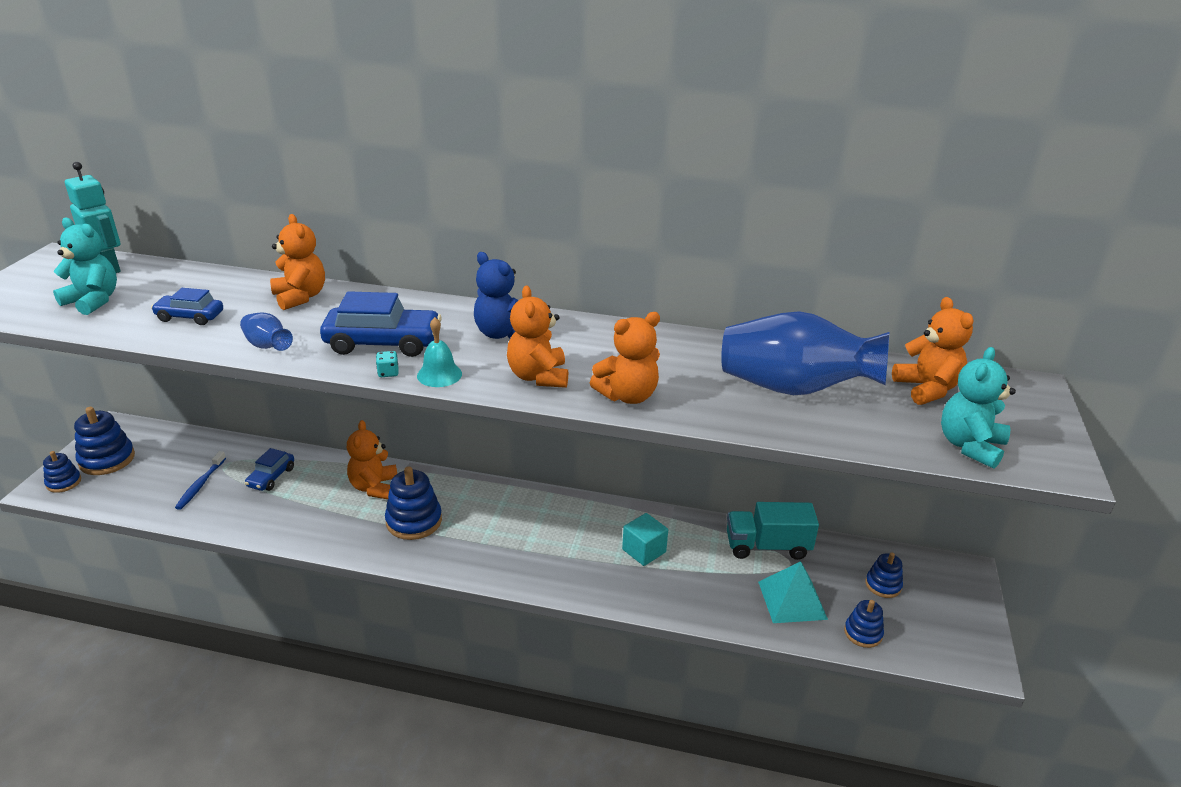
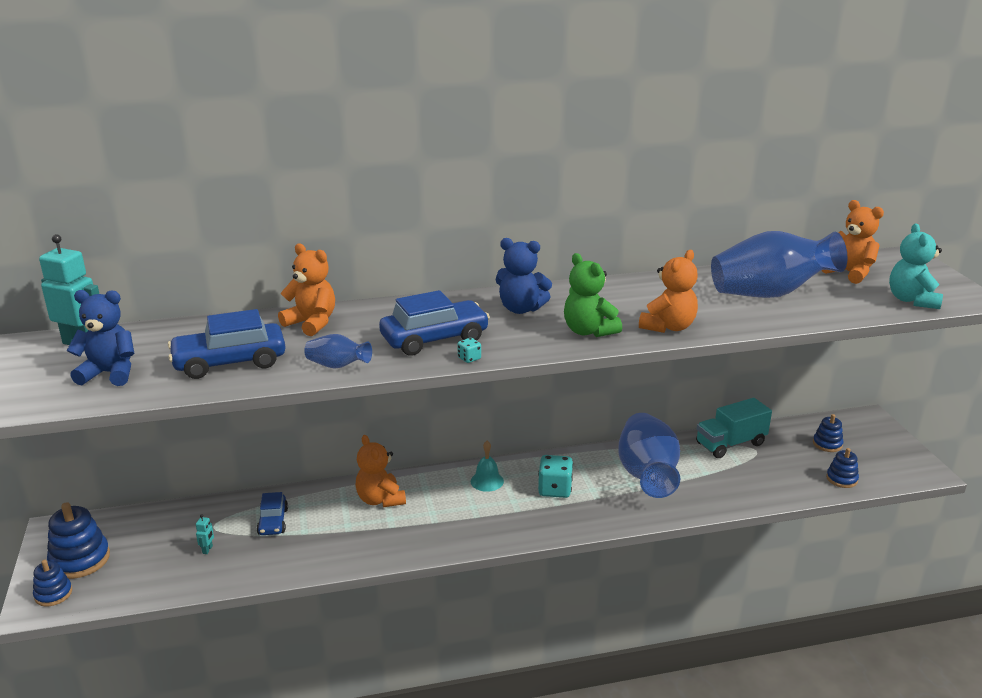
camera: 25 degrees left, 5 degrees down
turquoise teddy bear [53,218,117,315] -> blue teddy bear [67,290,134,386]
blue car [151,288,223,325] -> blue car [168,309,286,379], size x1.69
blue toothbrush [175,451,226,510] -> turquoise robot [196,514,214,554]
blue stacking toy [385,466,442,540] -> none
turquoise bell [417,317,462,387] -> turquoise bell moved to [471,441,504,492]
orange teddy bear [507,285,568,388] -> green teddy bear [564,253,622,337]
turquoise cube [622,513,668,566] -> blue vase [619,413,680,498]
turquoise pyramid [758,561,828,623] -> none
none -> turquoise dice [538,455,573,498]

